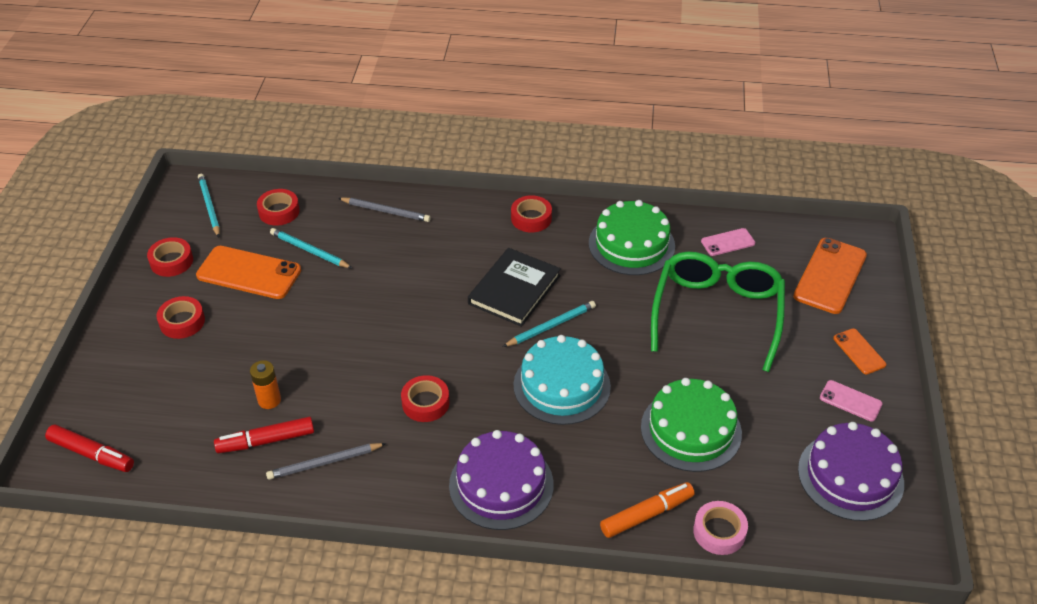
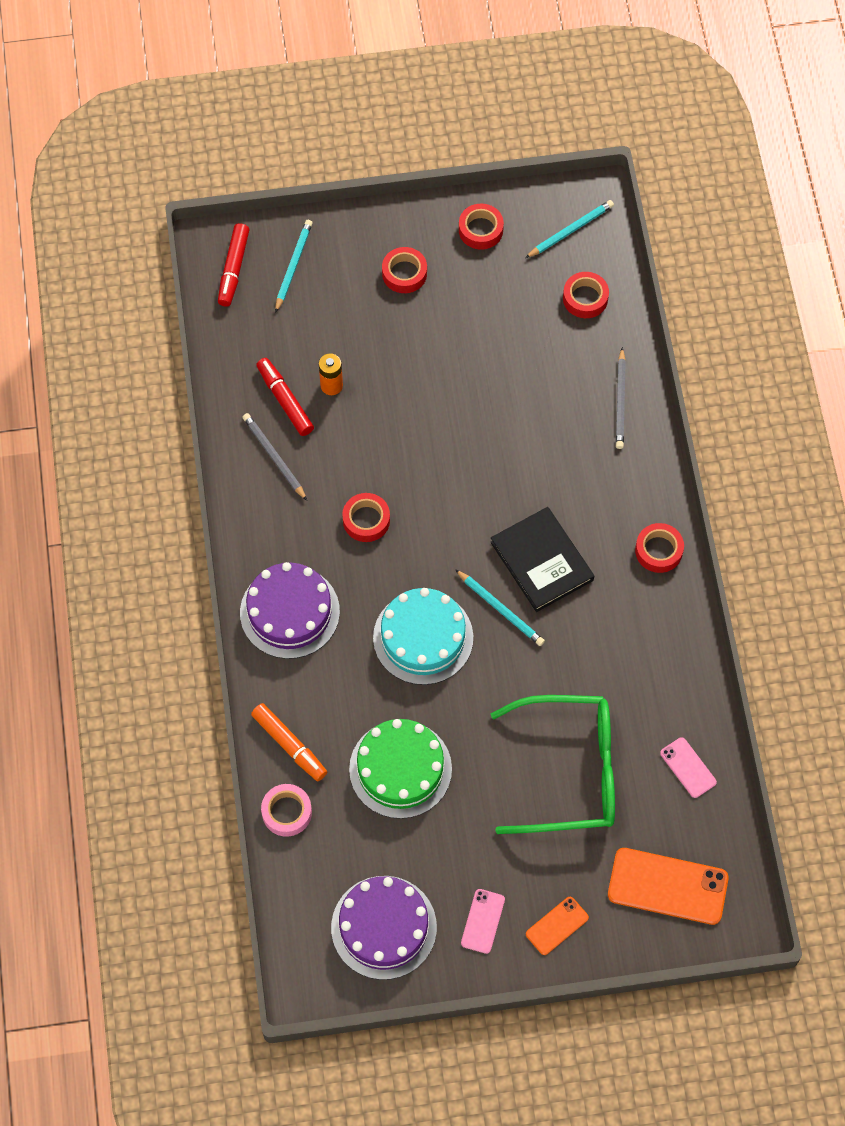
camera: 75 degrees right, 20 degrees up
orange phone [196,246,301,299] -> none
turquoise pencil [270,228,352,268] -> turquoise pencil moved to [275,220,313,313]
black book [468,248,561,327] -> black book turned 45 degrees clockwise [490,507,594,612]
green cake [589,200,675,275] -> none

